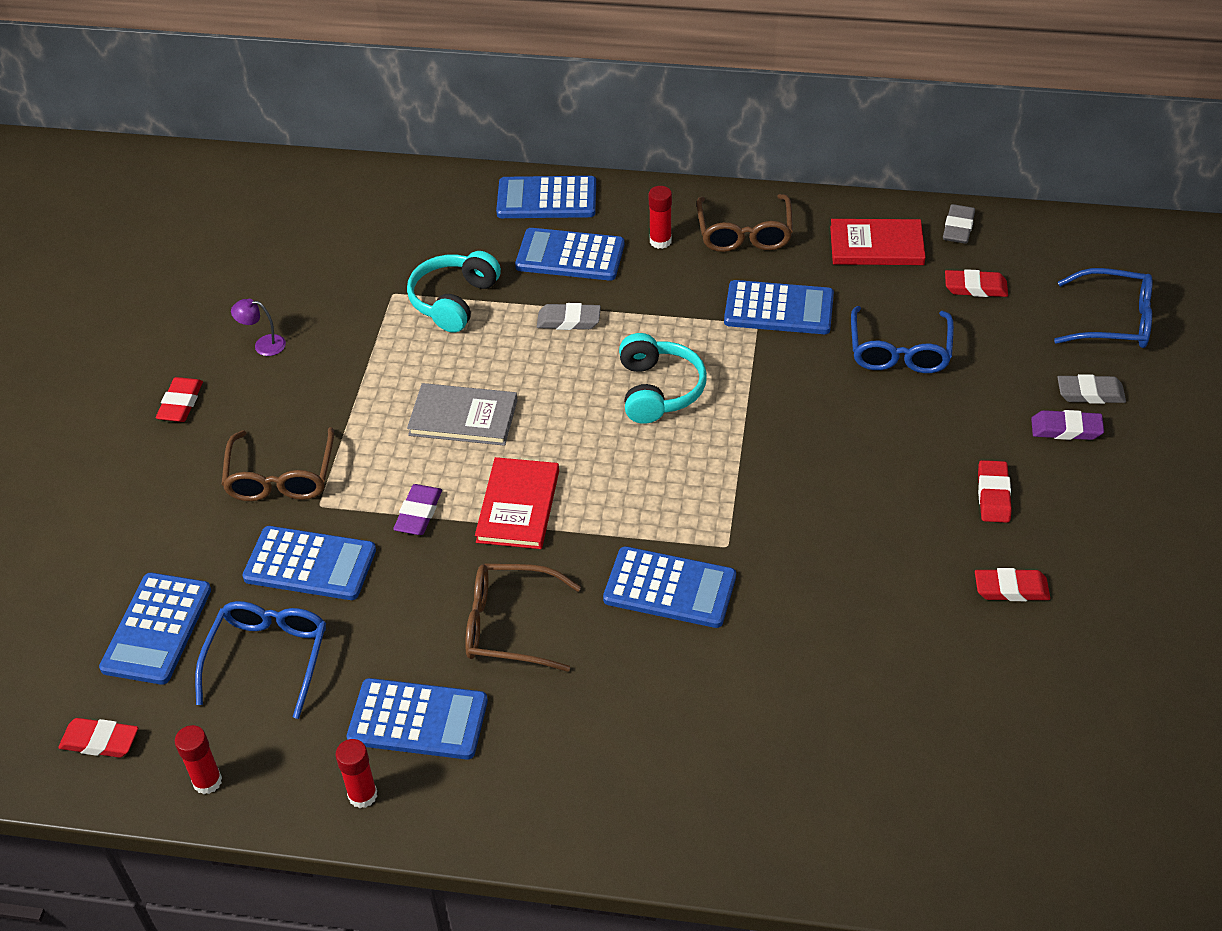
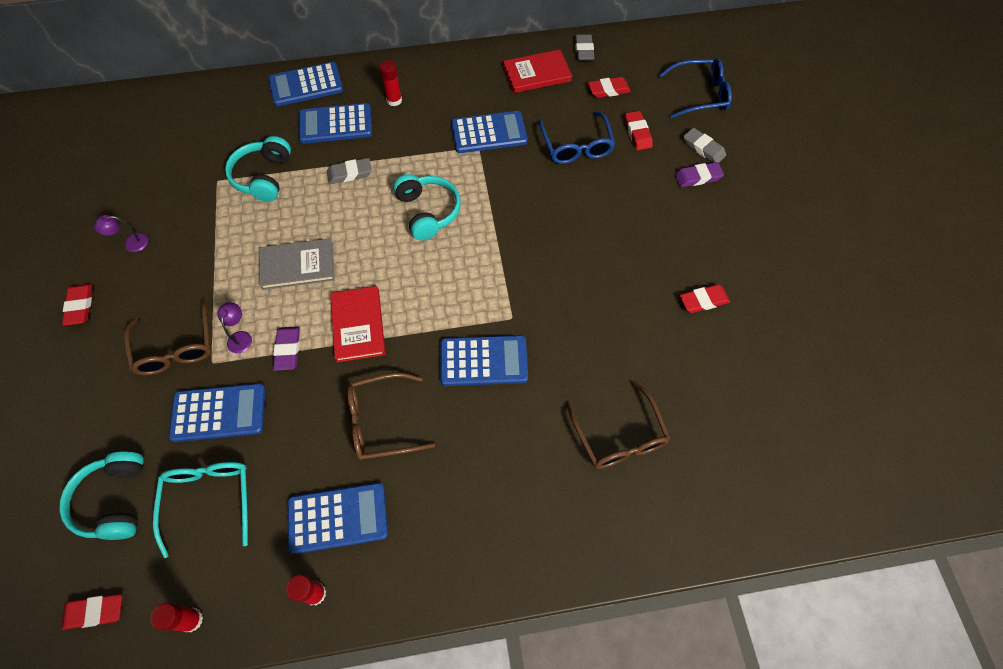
camera: 20 degrees left, 15 degrees up
blue calculator [99,573,211,685] -> turquoise headphones [59,451,144,540]
blue glasses [195,601,326,719] -> turquoise glasses [153,462,248,558]
brown glasses [697,194,793,252] -> brown glasses moved to [566,381,670,469]
red eraser [978,460,1012,523] -> red eraser moved to [624,111,653,150]
grey eraser [1057,374,1126,404] -> grey eraser turned 60 degrees clockwise [683,128,726,163]
none -> purple lamp [217,302,252,353]

